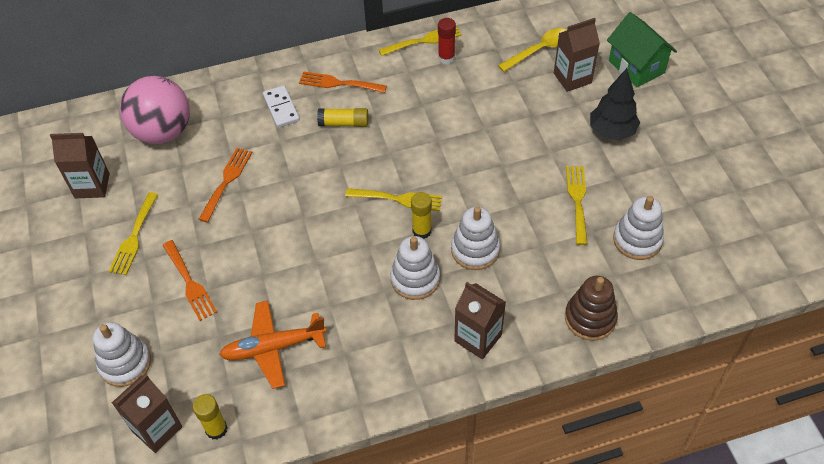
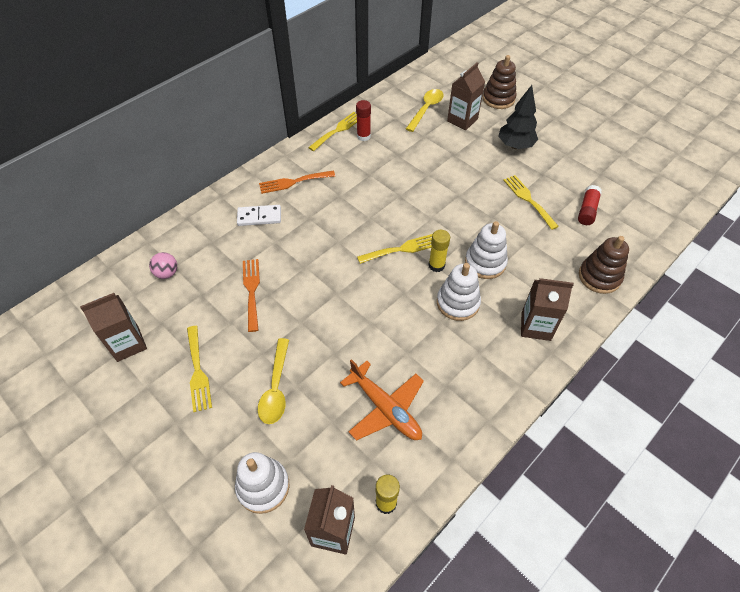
camera: 30 degrees left, 0 degrees up
pink ball [120,76,190,144] -> pink ball [149,252,177,279], size x0.42
orange fork [163,240,217,321] -> yellow spoon [258,338,289,424]
orange plane [219,300,327,389] -> orange plane turned 90 degrees counterclockwise [340,359,424,441]
white domino [263,85,300,128] -> white domino turned 45 degrees counterclockwise [237,205,281,226]
yellow glue stick [317,108,368,127] -> none
green house [607,12,677,87] -> brown stacking toy [483,55,517,109]
white stacking toy [613,196,664,260] -> red glue stick [578,185,602,225]

